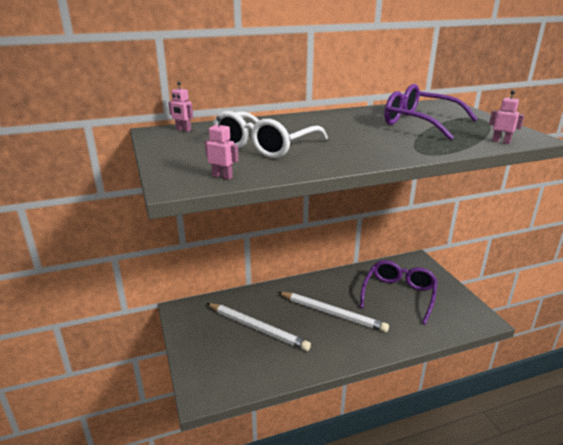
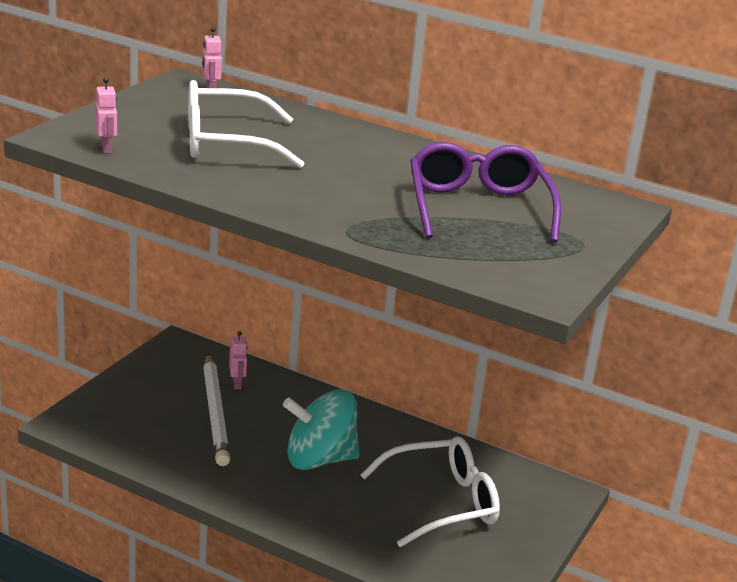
camera: 45 degrees right, 0 degrees up
white pencil [278,292,389,332] -> turquoise spinning top [283,389,359,470]
purple glasses [360,260,438,325] -> white glasses [361,436,500,547]
pink robot [489,90,525,144] -> pink robot moved to [229,331,247,389]

